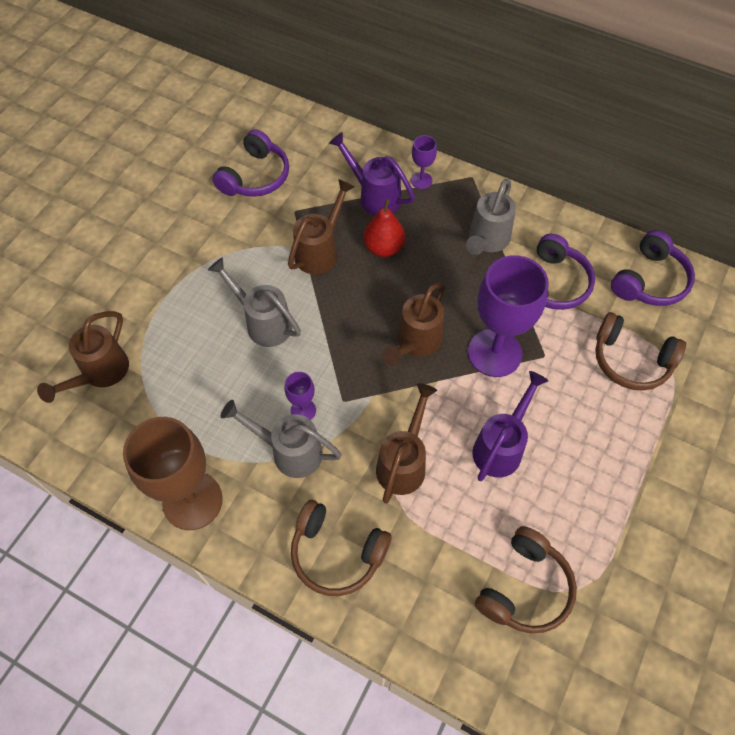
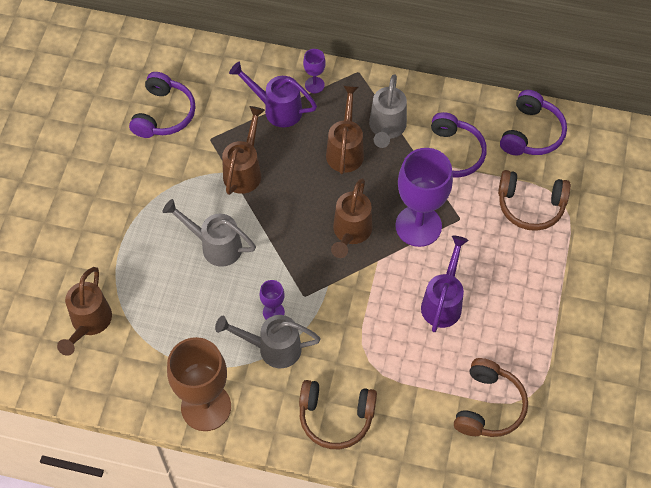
camera: 15 degrees left, 0 degrees up
red pear [364,199,405,257] -> none
brown watering can [376,383,437,503] -> brown watering can moved to [326,85,364,174]

